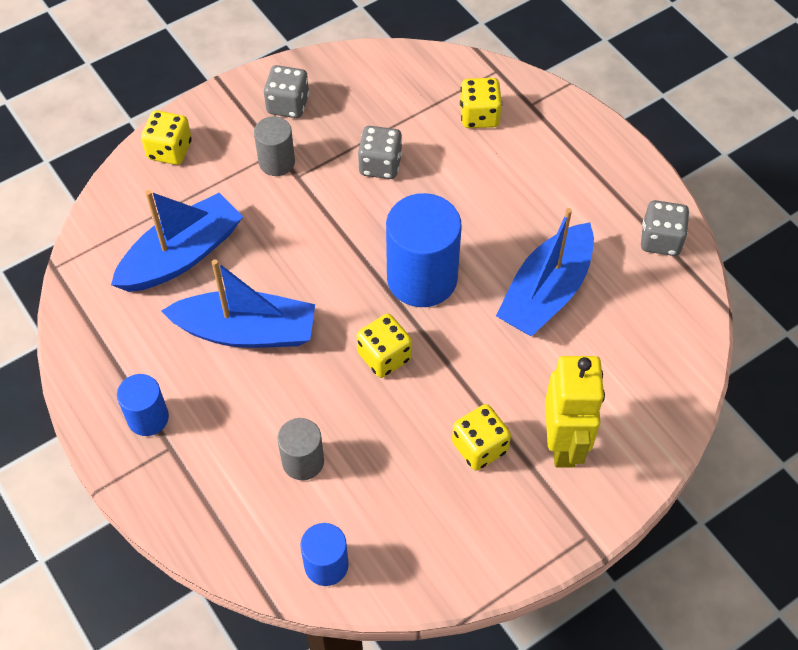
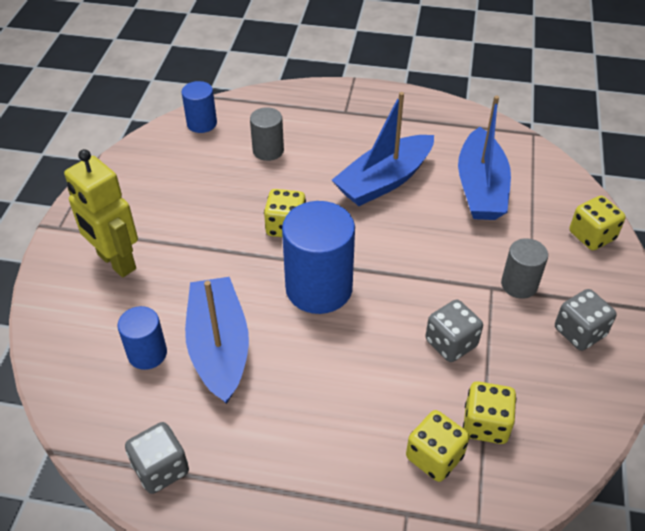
camera: 135 degrees right, 10 degrees down
blue cylinder [117,374,169,436] -> blue cylinder moved to [118,306,167,370]
yellow dice [452,404,511,471] -> yellow dice moved to [463,381,516,444]

